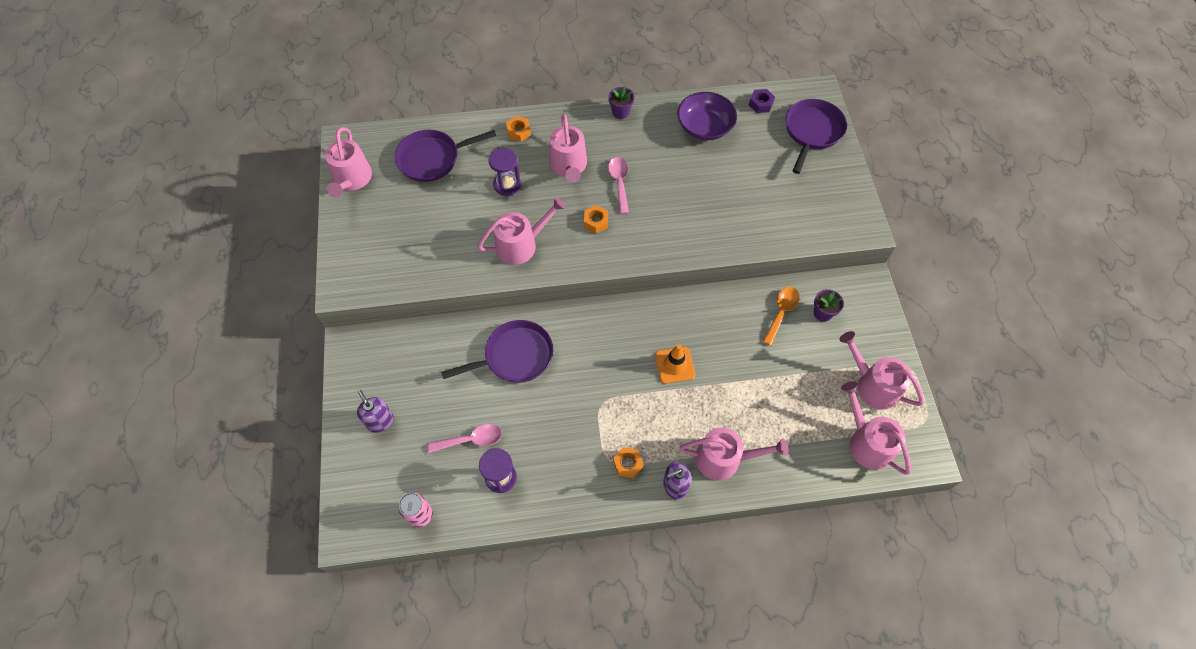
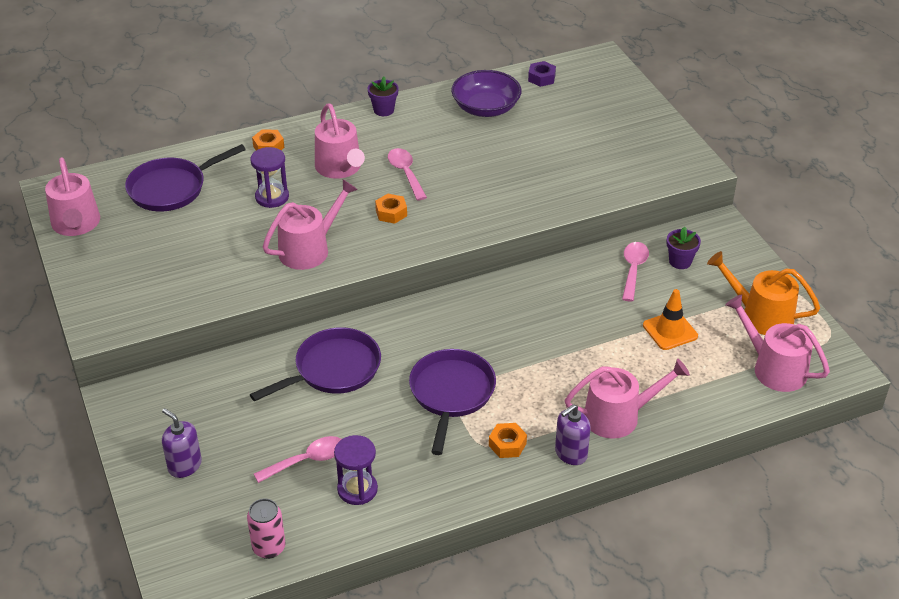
camera: 15 degrees left, 20 degrees down
orange traffic cone [655,344,695,384] -> orange traffic cone moved to [643,289,698,350]
orange spoon [763,287,799,346] -> pink spoon [622,242,649,302]
purple pan [786,99,847,174] -> purple pan moved to [409,349,496,455]
pink watering can [839,331,924,410] -> orange watering can [707,251,820,335]

